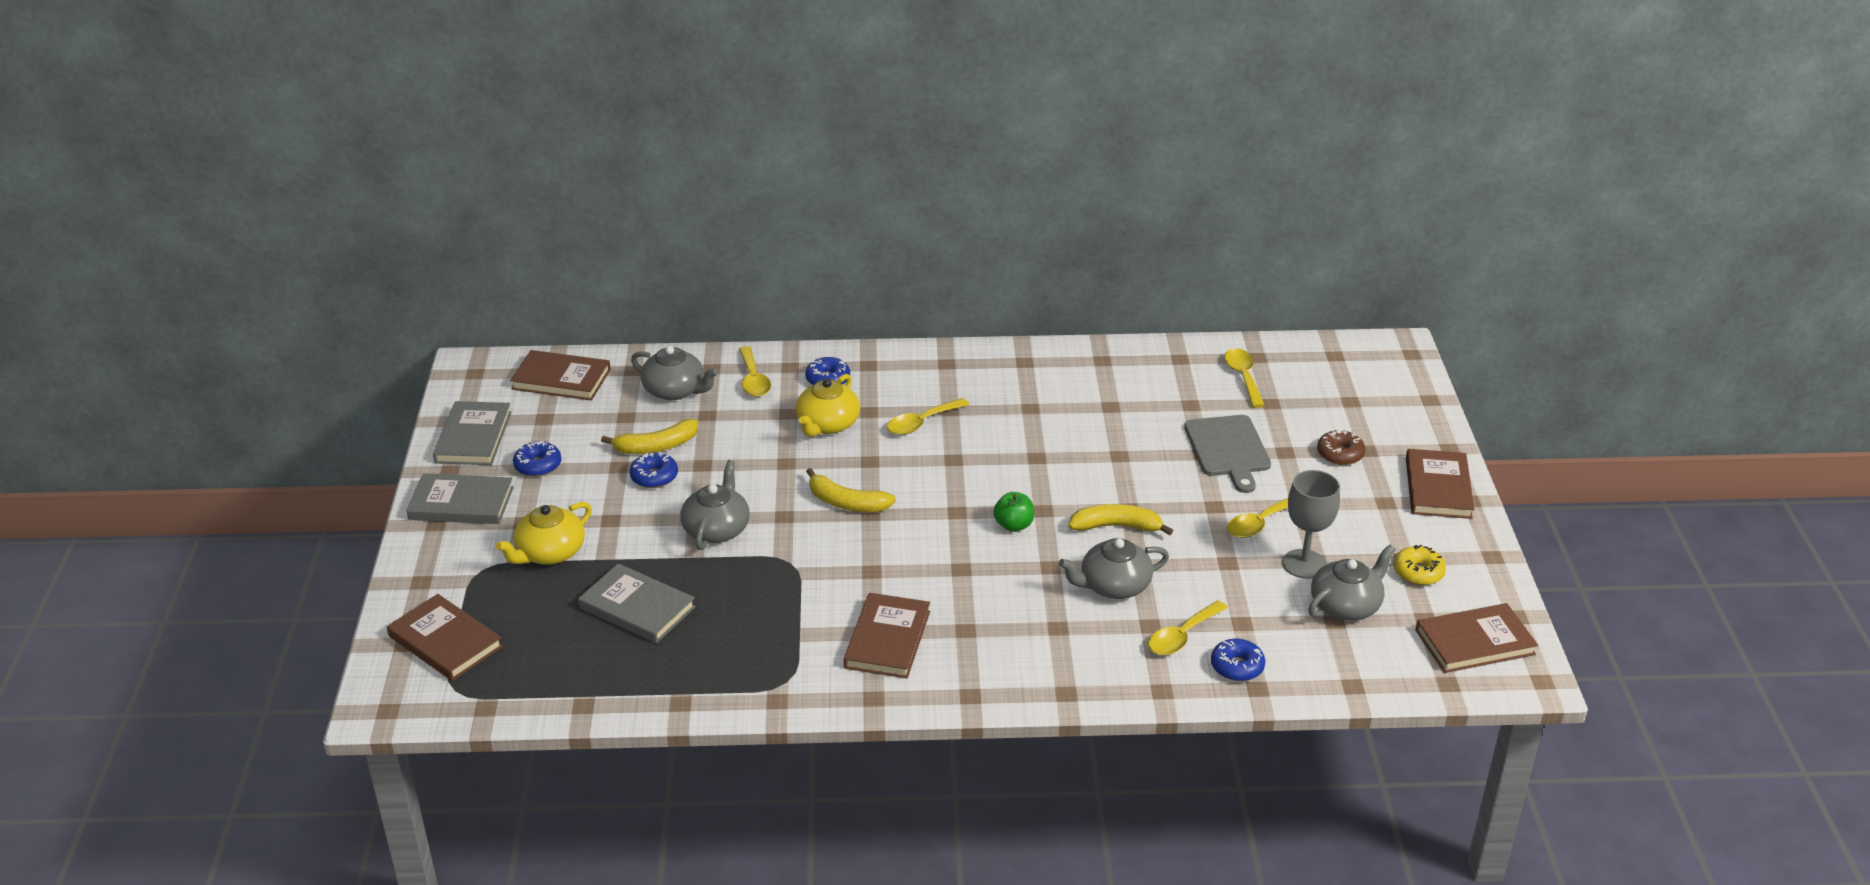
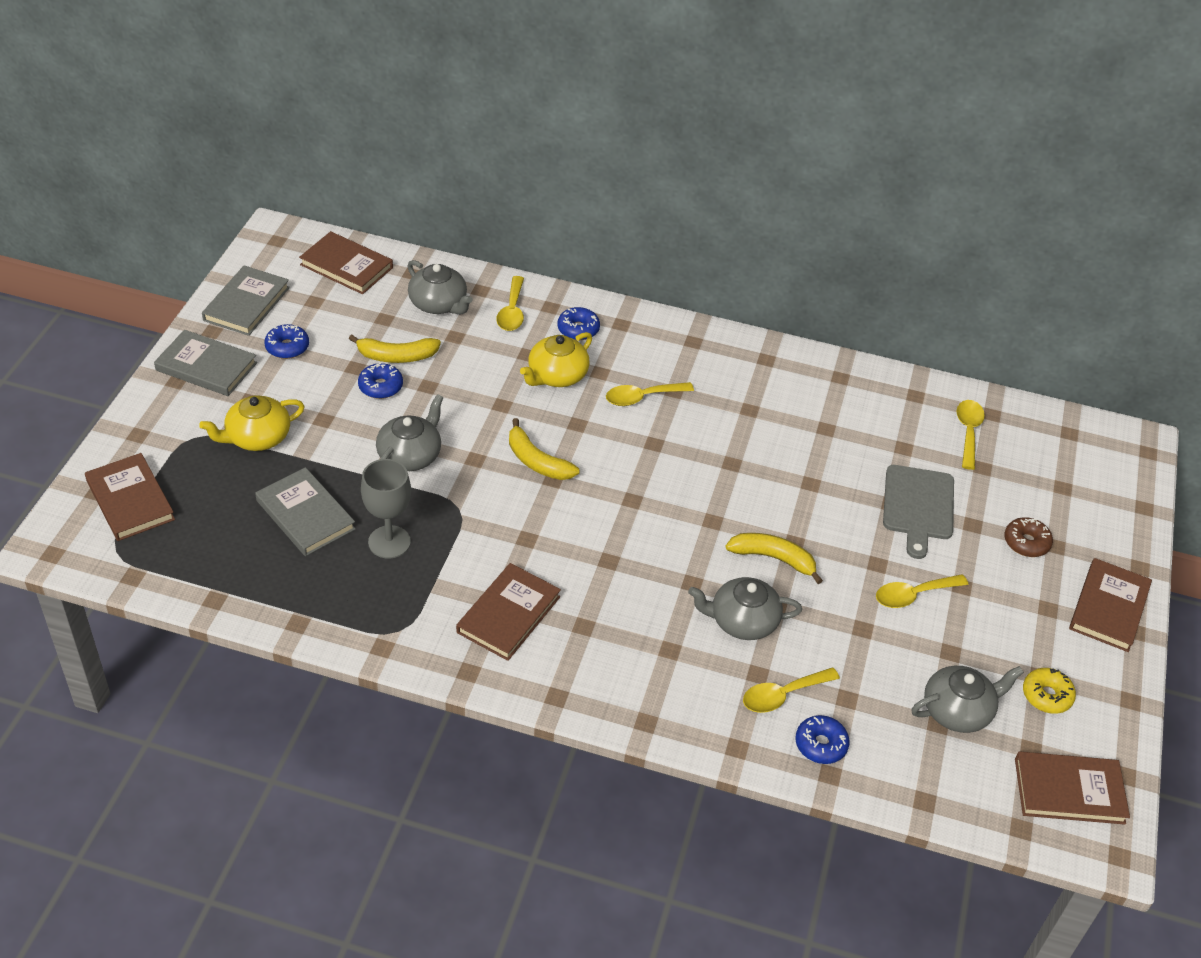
camera: 15 degrees right, 10 degrees up
green apple [993,492,1034,532] -> none
grey goblet [1283,470,1340,579] -> grey goblet moved to [361,459,411,559]

